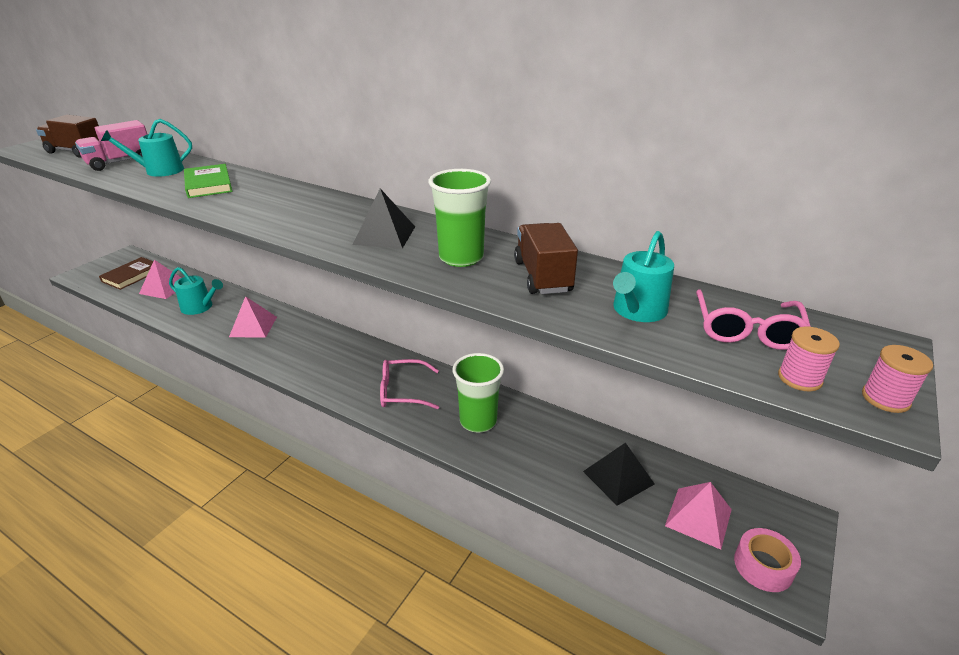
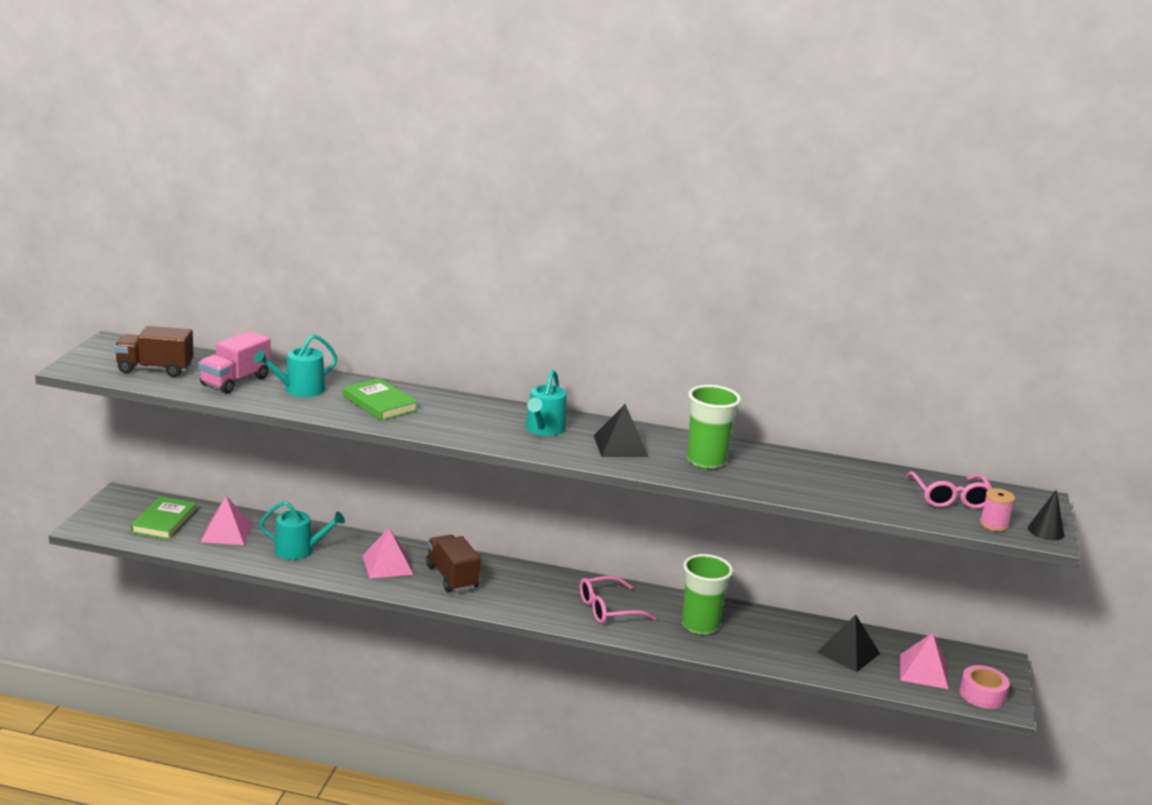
camera: 20 degrees left, 10 degrees down
brown book [99,257,153,290] -> green book [130,496,197,540]
brown truck [514,223,578,294] -> brown truck moved to [426,535,480,592]
turquoise watering can [613,231,674,322] -> turquoise watering can moved to [526,369,566,436]
pink spool [862,345,933,413] -> black cone [1028,489,1065,540]

